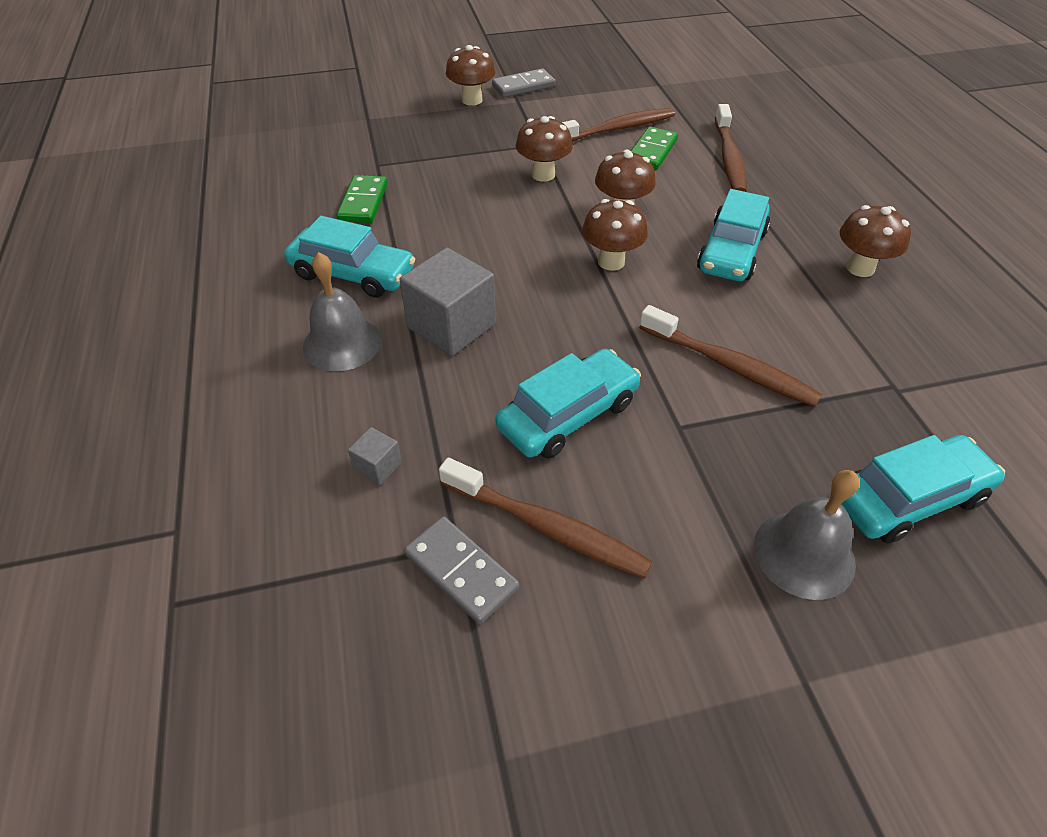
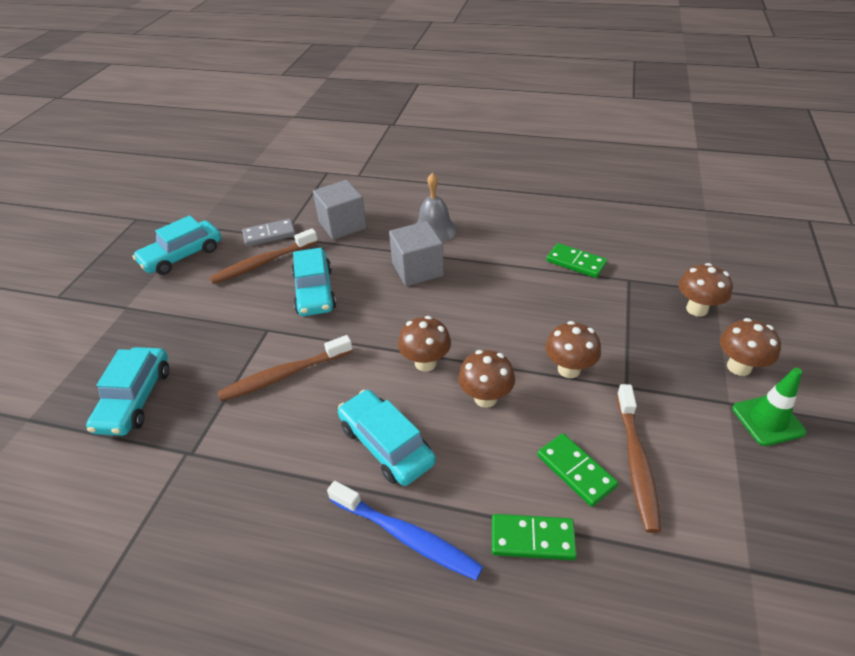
camera: 120 degrees right, 5 degrees down
turquoise car [284,216,415,298] -> turquoise car moved to [132,215,221,275]
grey cube [348,427,402,485] -> grey cube [313,180,367,240], size x2.19
grey domino [492,68,556,97] -> green traffic cone [732,368,807,446]
brown toothbrush [715,104,747,192] -> green domino [492,514,577,560]
grey bell [754,470,860,600] -> none
brown mushroom [839,205,911,277] -> brown mushroom moved to [679,263,733,317]
none -> blue toothbrush [327,481,483,580]

